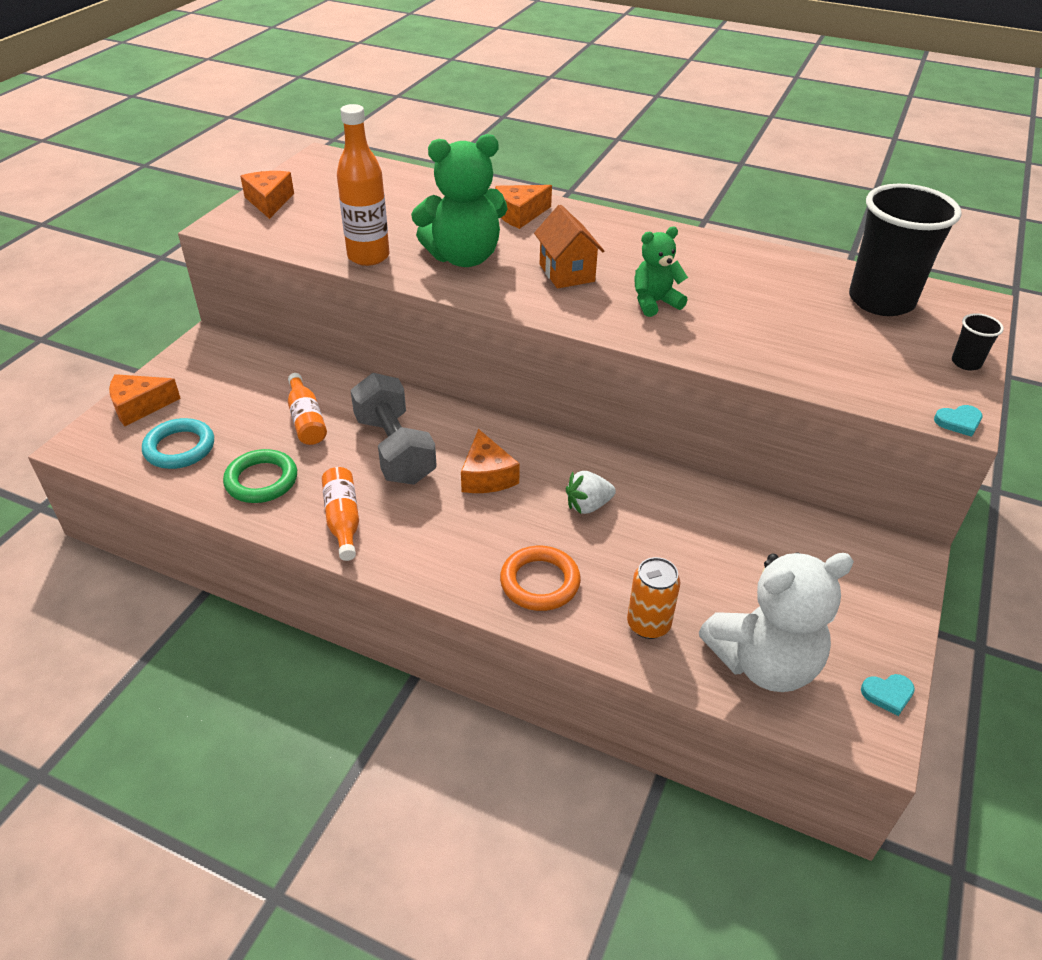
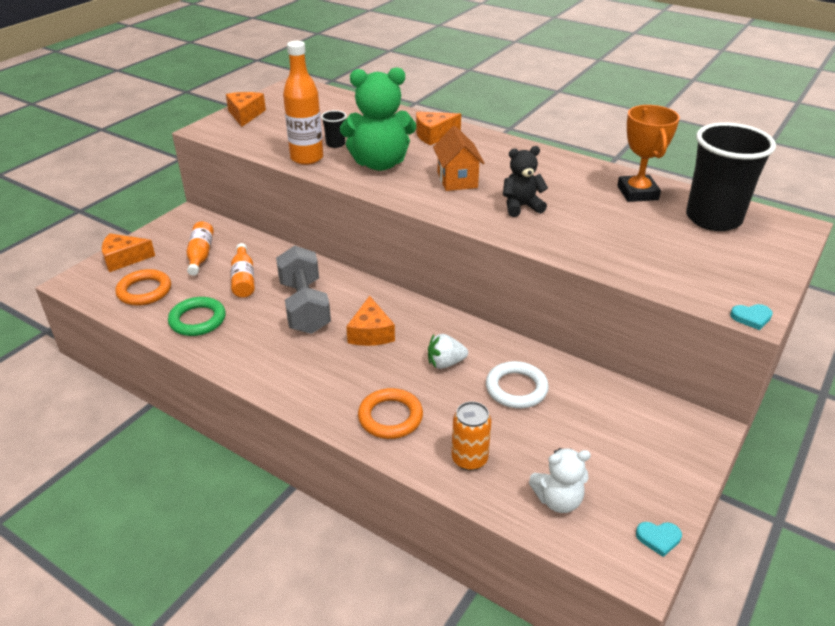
camera: 10 degrees right, 5 degrees down
turquoise ring [142,418,214,469] -> orange ring [115,269,171,306]
orange bottle [322,467,359,561] -> orange bottle moved to [186,221,214,276]
green teddy bear [635,227,688,317] -> black teddy bear [503,146,548,217]
white teddy bear [699,552,854,692] -> white teddy bear [529,448,591,513], size x0.56
black cup [952,313,1004,370] -> black cup moved to [321,110,346,148]
none -> white ring [486,361,549,408]
none -> orange trophy [617,105,680,202]

